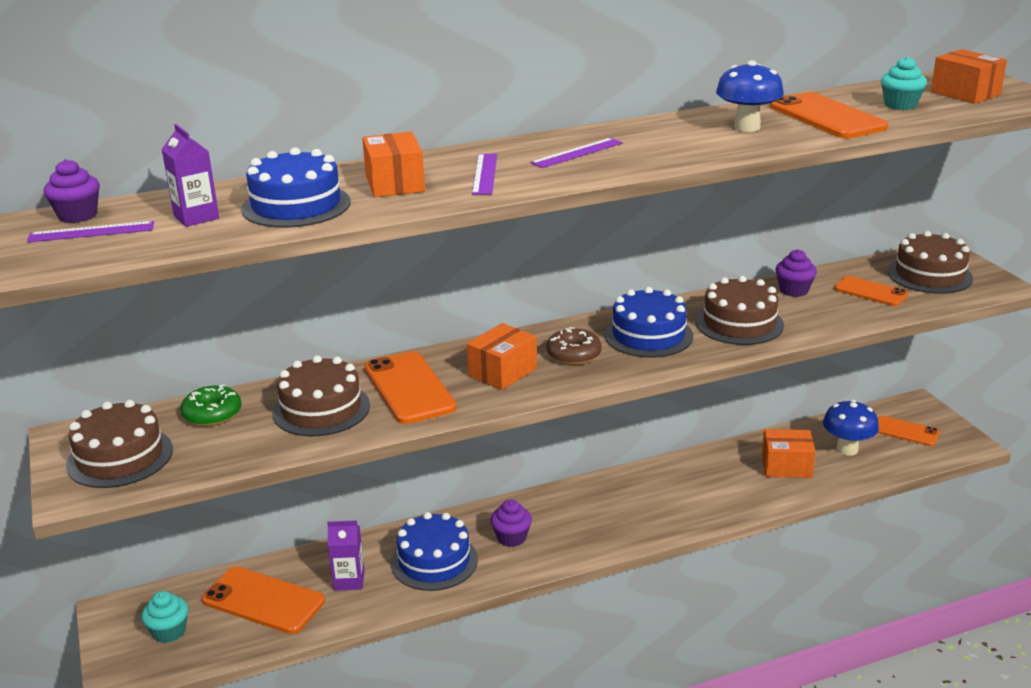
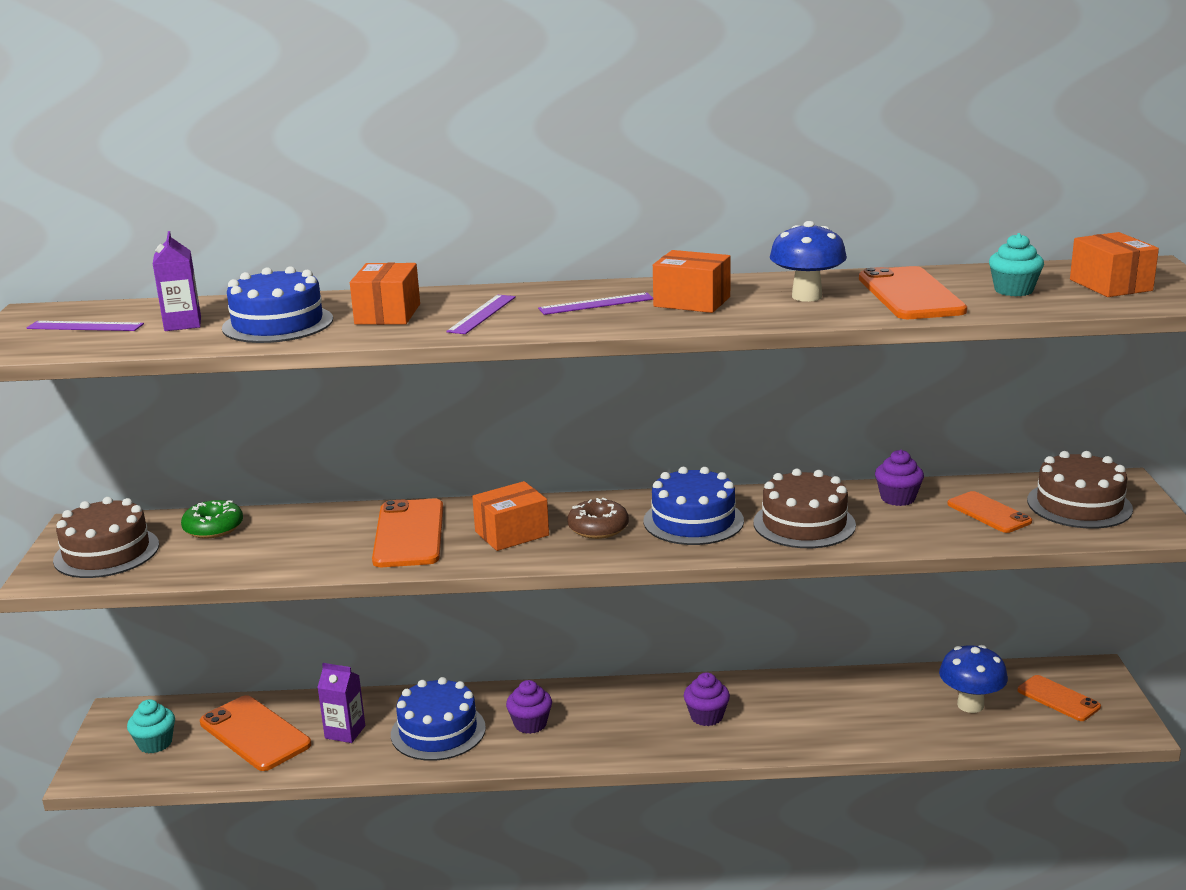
camera: 20 degrees right, 5 degrees down
purple cupcake [44,159,100,223] -> purple cupcake moved to [684,672,730,726]
brown cake [272,355,370,436] -> none
orange box [762,429,816,478] -> orange box moved to [653,250,731,313]

